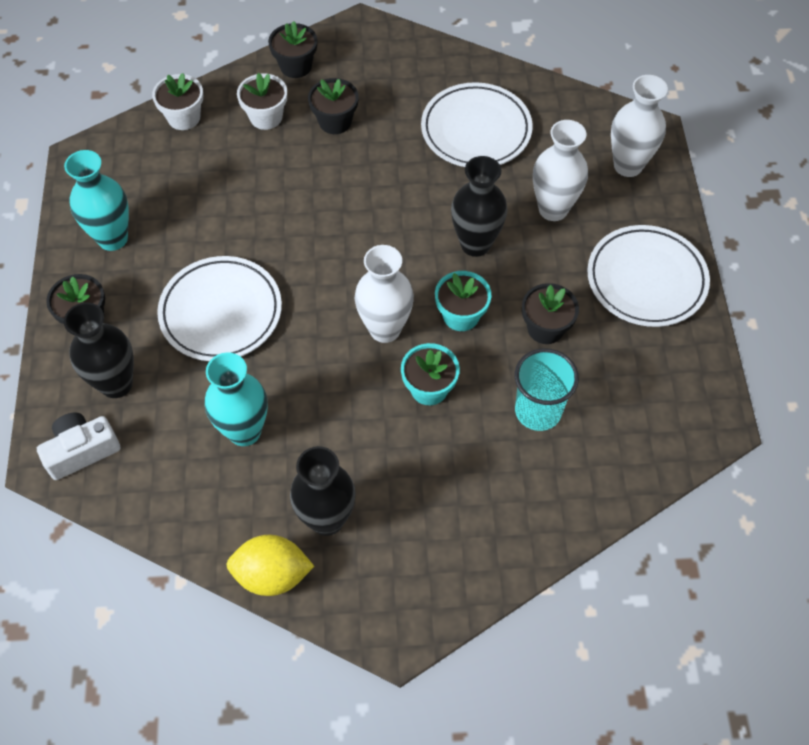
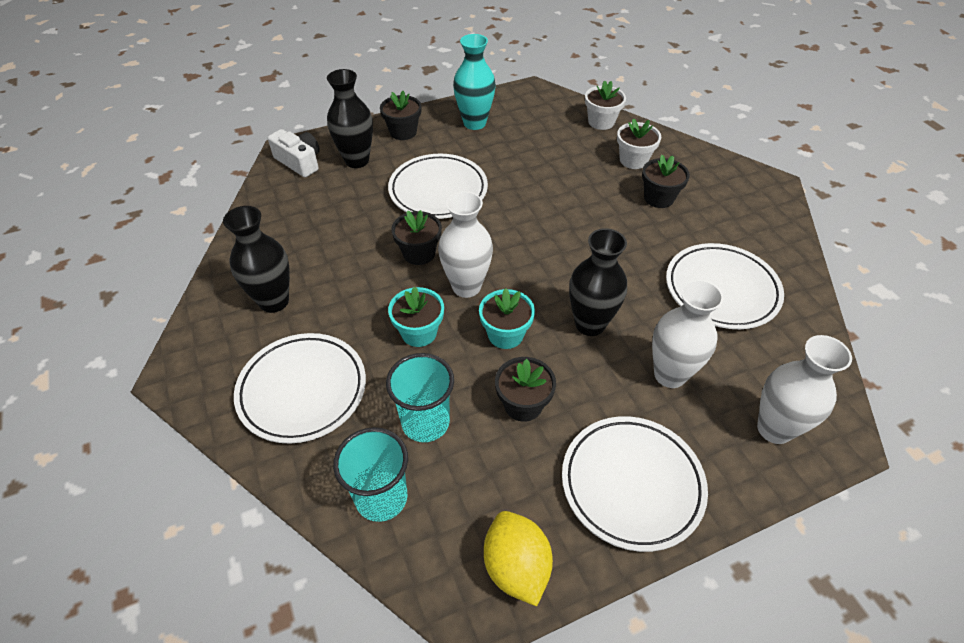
camera: 70 degrees right, 10 degrees down
turquoise vase [205,352,268,446] -> none
yellow lemon [226,535,314,596] -> yellow lemon moved to [484,511,553,606]
black flower pot [268,21,317,78] -> black flower pot moved to [391,210,442,265]
none -> white plate [234,333,366,444]
none -> turquoise cup [333,427,408,522]

